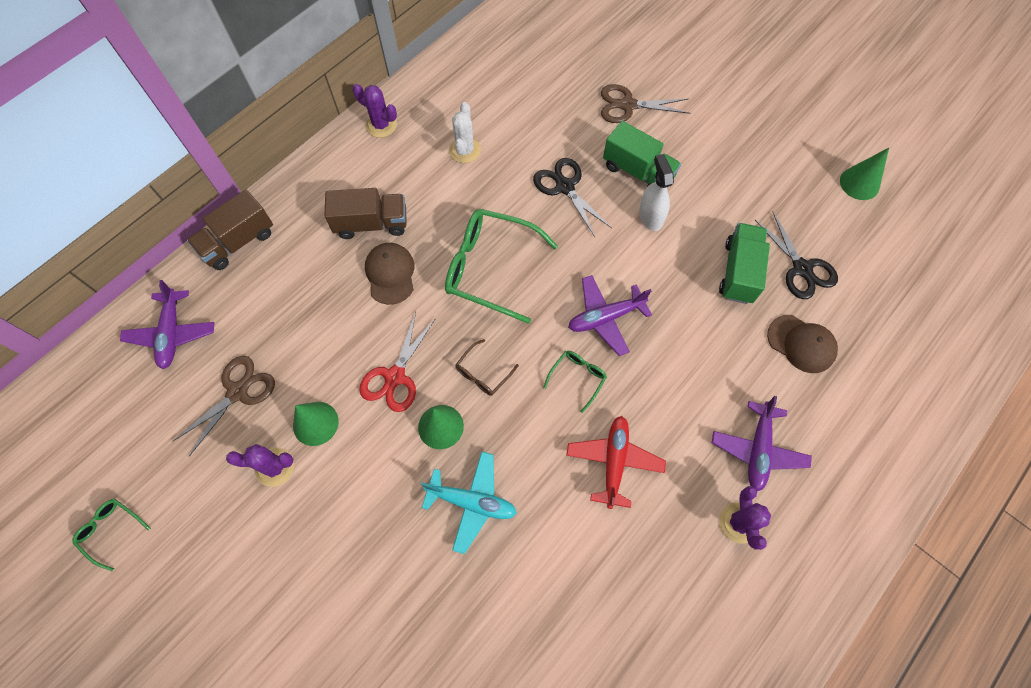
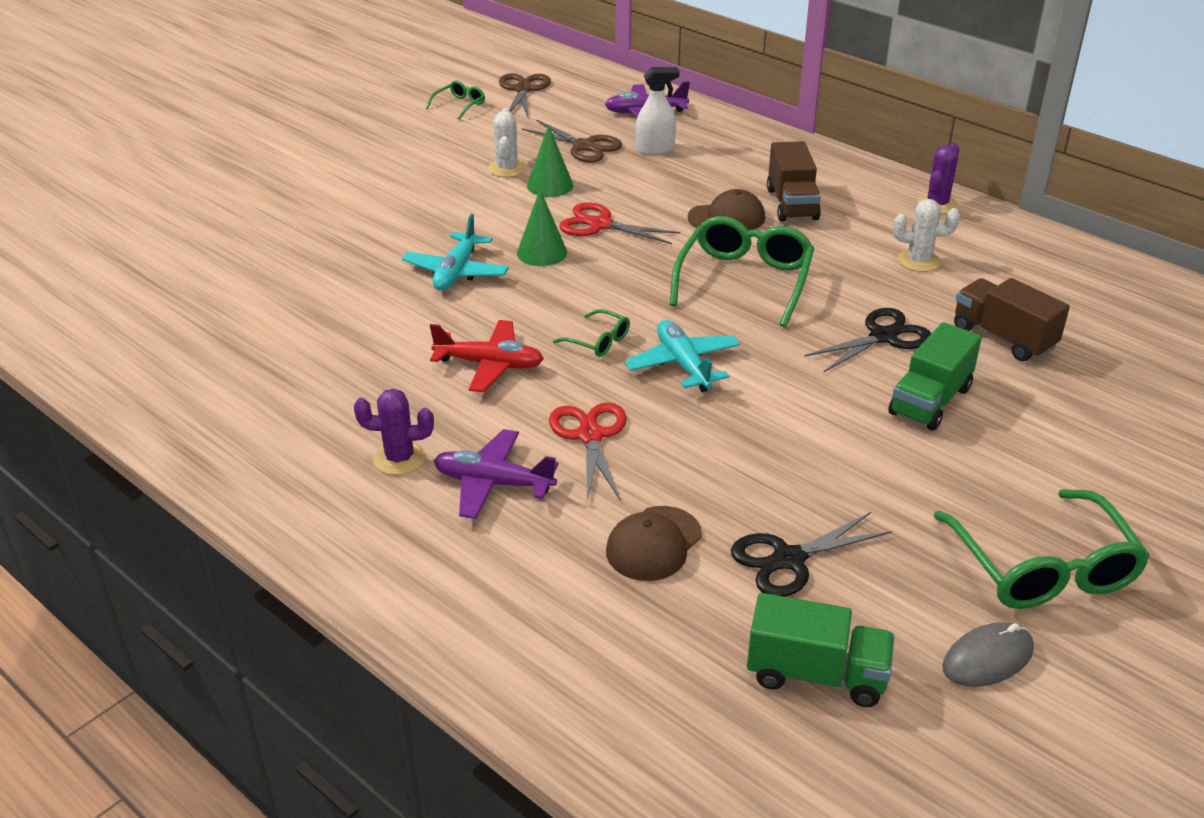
camera: 90 degrees right, 30 degrees down
brown truck [187,190,273,270] -> brown truck moved to [954,278,1070,361]
purple cactus [226,444,294,487] -> white cactus [488,108,526,177]
brown glasses [455,339,519,396] -> none
purple plane [568,275,652,356] -> turquoise plane [625,320,740,392]
brown scissors [601,84,690,123] -> brown scissors moved to [499,73,551,117]
white spray bottle [639,154,674,231] -> white spray bottle moved to [636,67,679,155]
green truck [719,223,770,304] -> green truck moved to [747,593,895,707]
green cone [840,148,889,200] -> grey mouse [942,622,1034,687]
none -> red scissors [549,402,627,500]
none -> green glasses [933,489,1150,609]

